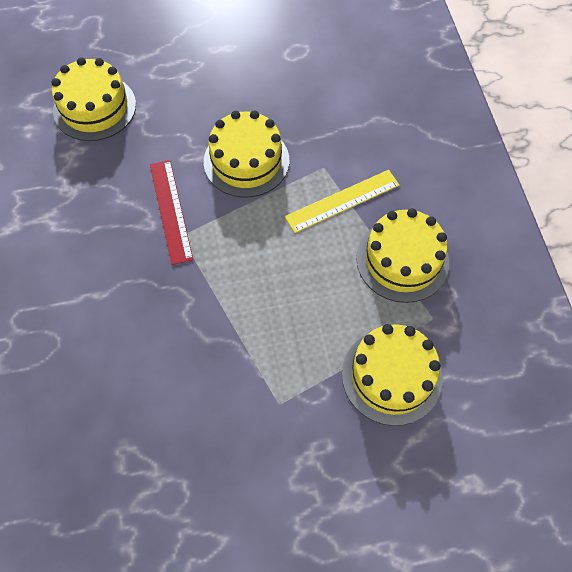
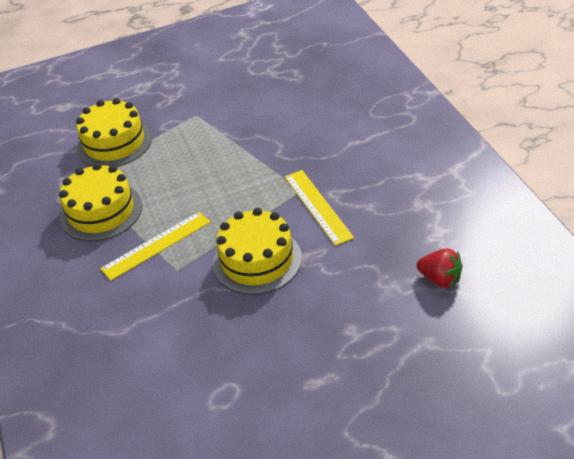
camera: 175 degrees right, 20 degrees down
yellow cake [51,57,136,141] -> red strawberry [417,248,463,288]
red ruler [150,160,193,265] -> yellow ruler [285,170,354,246]

